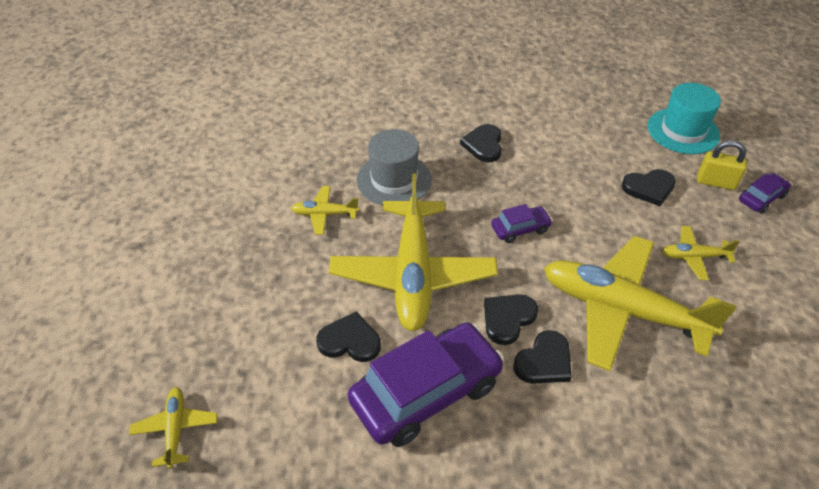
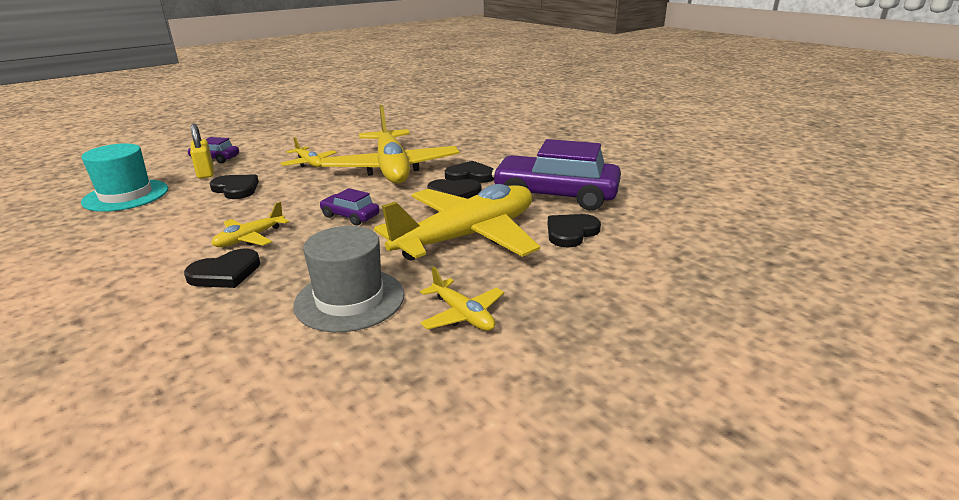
camera: 130 degrees left, 20 degrees down
yellow plane [129,387,218,469] -> yellow plane moved to [212,202,289,247]
black heart [316,311,381,362] -> black heart turned 75 degrees clockwise [548,214,601,248]

